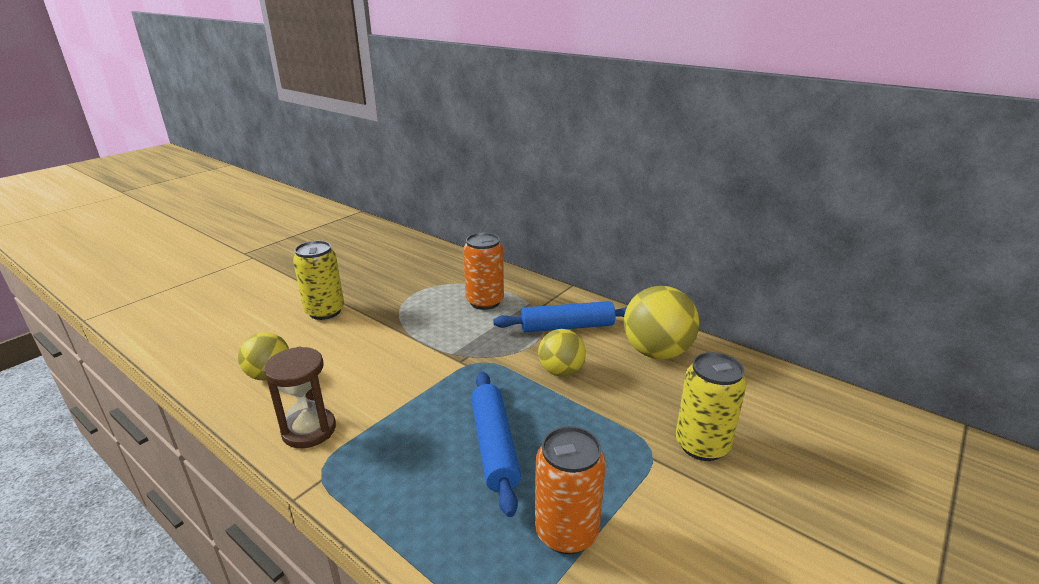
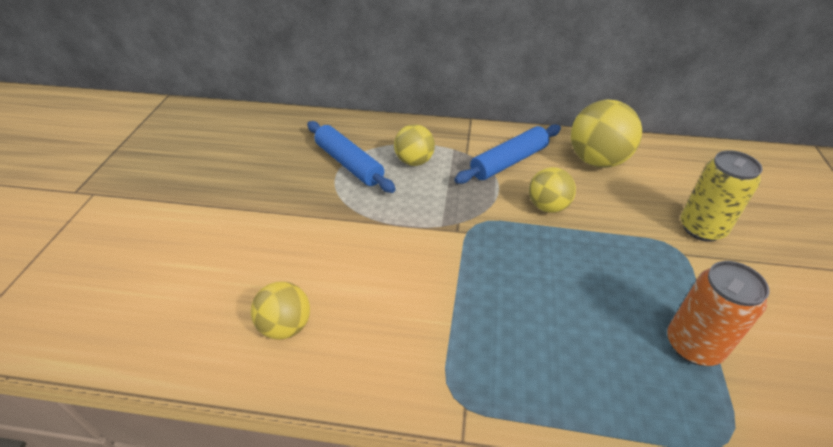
camera: 30 degrees left, 15 degrees up
brown hourglass [264,347,336,448] -> none
yellow can [293,241,344,320] -> none
orange can [463,233,504,310] -> yellow ball [394,124,435,166]
blue rolling pin [471,372,521,517] -> blue rolling pin moved to [307,121,396,193]

